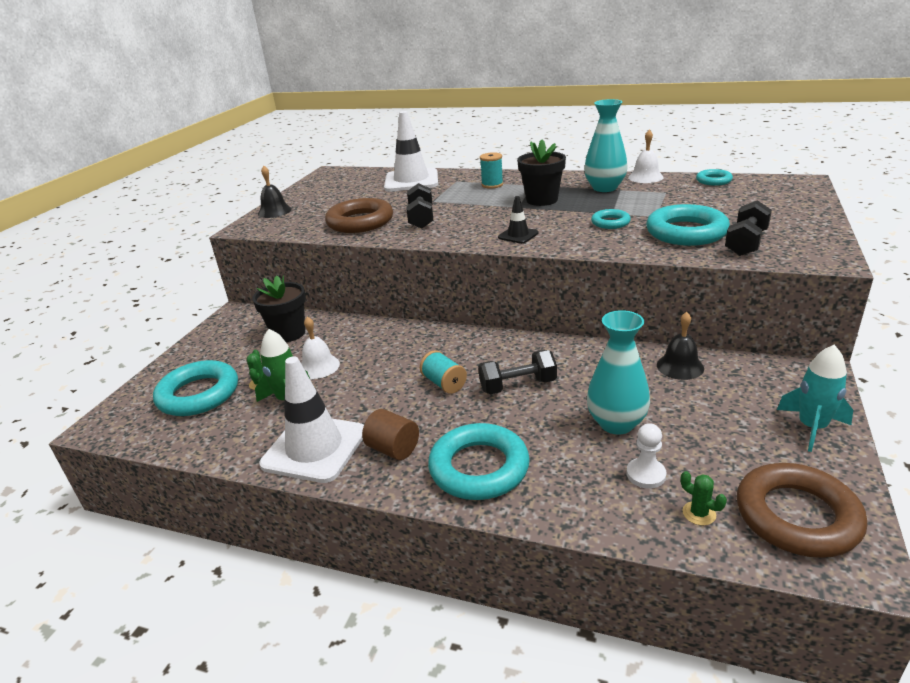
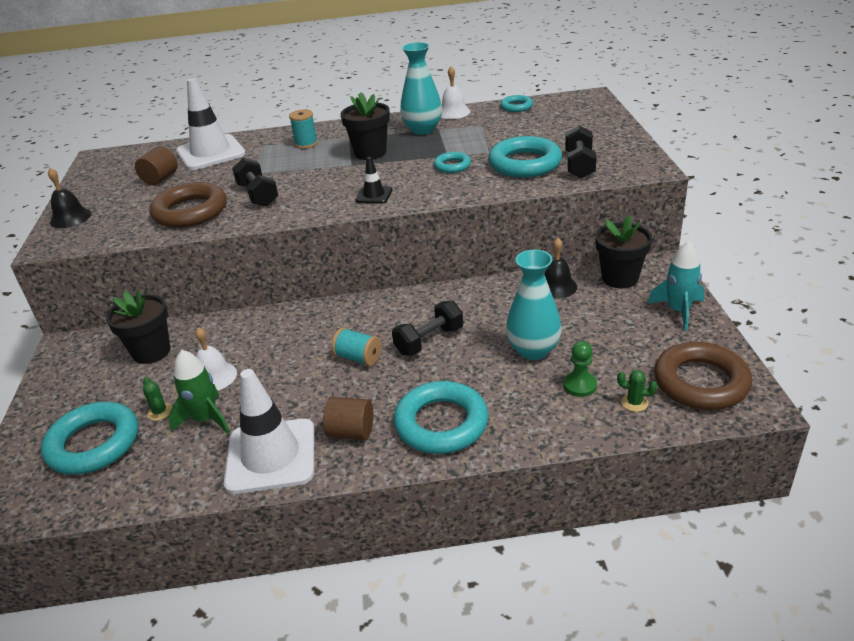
camera: 25 degrees left, 5 degrees up
white pawn [626,423,666,489] -> green pawn [563,341,597,397]
none -> brown cylinder [135,146,178,185]
none -> black flower pot [595,215,652,288]

